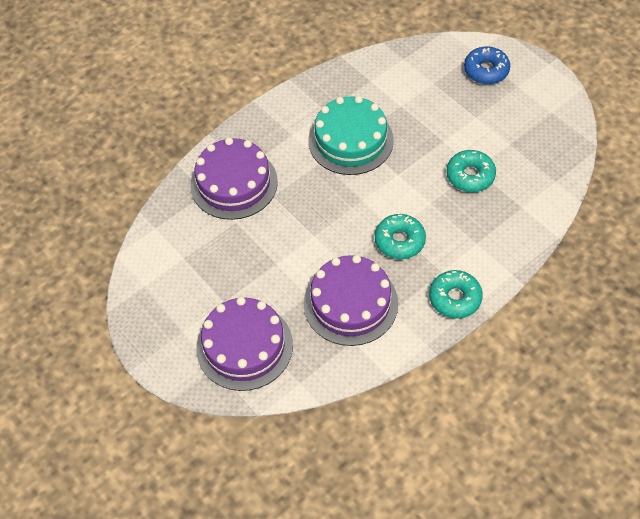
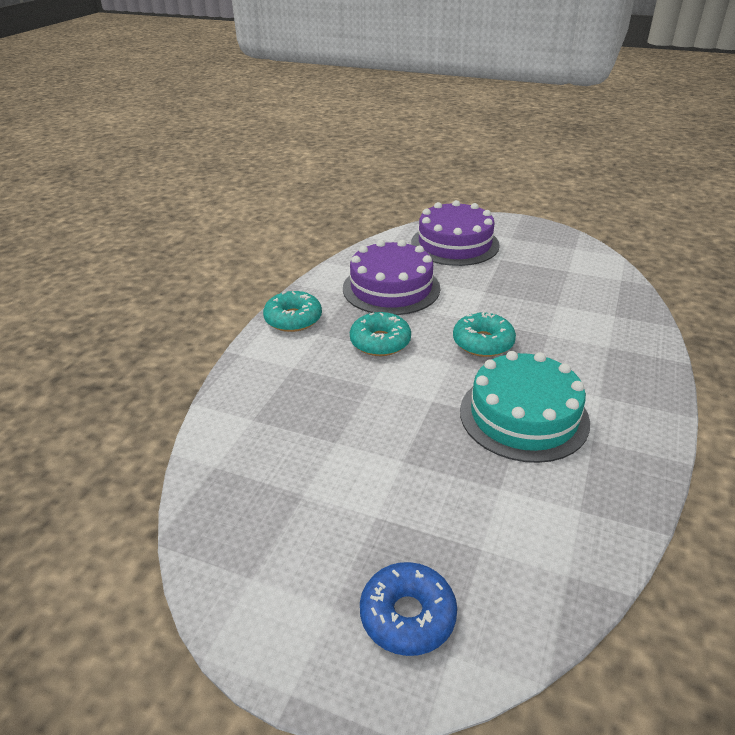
camera: 150 degrees right, 20 degrees down
purple cake [190,137,278,220] -> none
turquoise donut [447,150,496,192] -> turquoise donut moved to [453,312,516,357]

